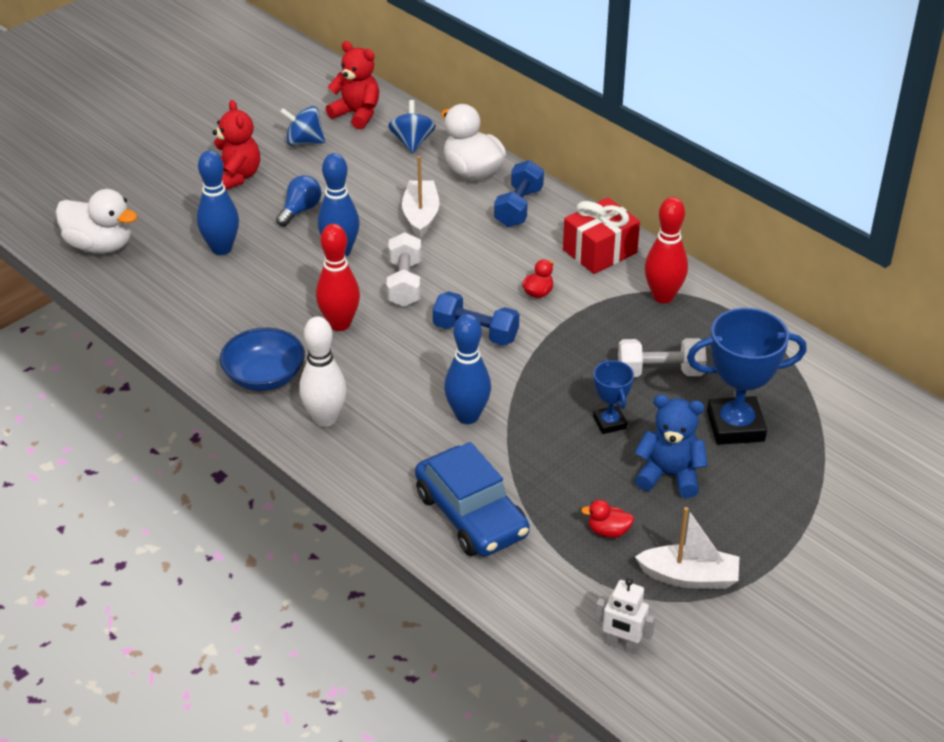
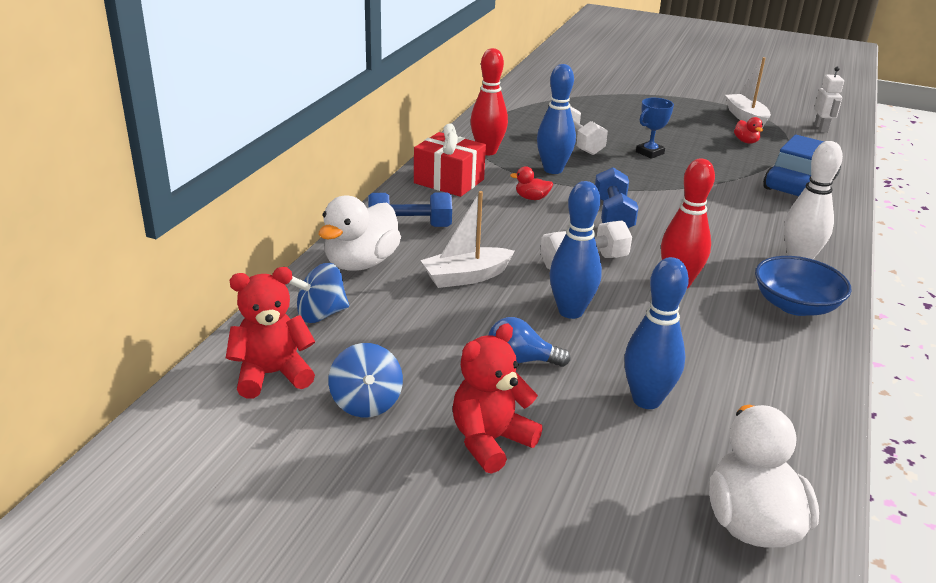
camera: 115 degrees left, 10 degrees down
red teddy bear [326,41,379,129] -> red teddy bear turned 60 degrees clockwise [226,267,315,399]
blue bowling pin [444,314,491,424] -> blue bowling pin moved to [537,64,576,174]
blue teddy bear [634,395,708,498] -> none
blue trophy [687,308,807,445] -> none

